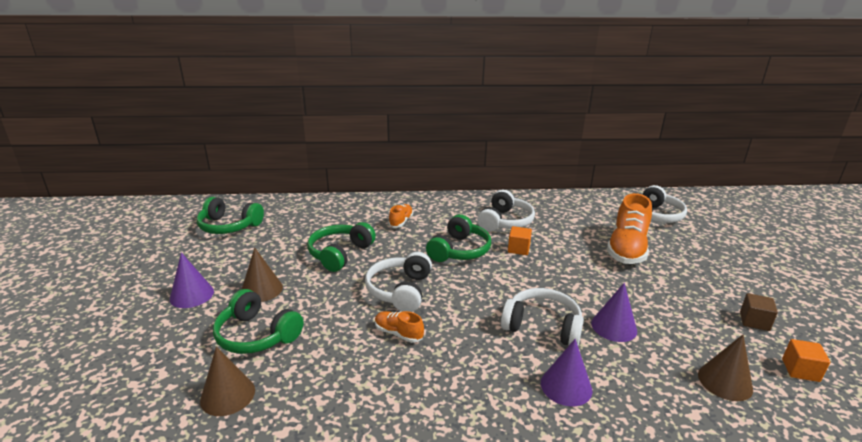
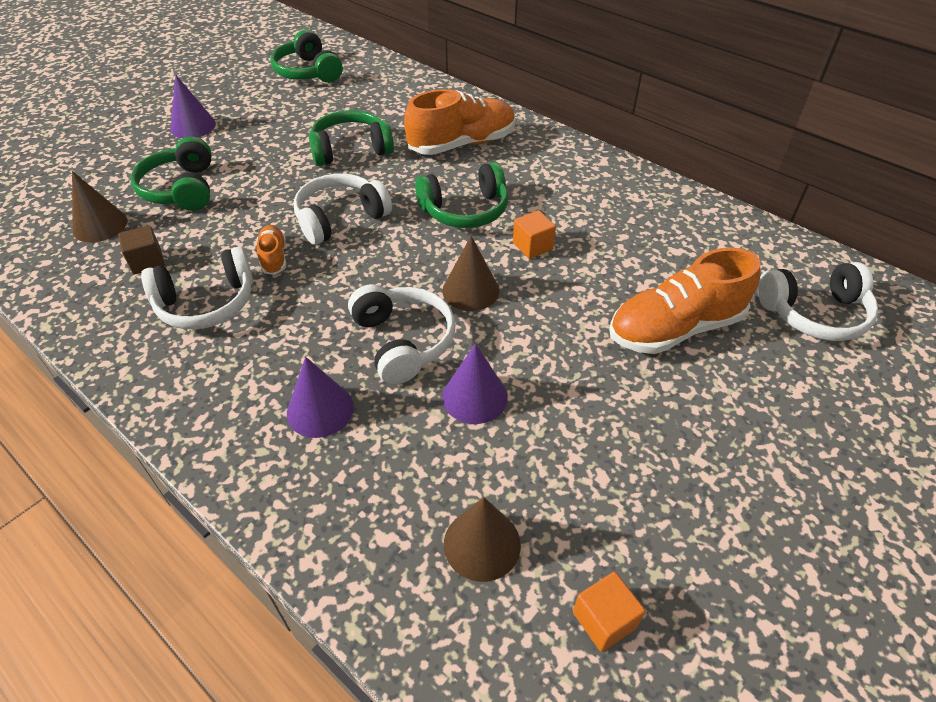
camera: 45 degrees right, 20 degrees up
brown cone [242,247,283,302] -> brown cone moved to [442,236,499,311]
orange shoe [388,204,413,228] -> orange shoe [404,89,515,155], size x2.05
white headphones [477,190,535,232] -> white headphones moved to [141,247,253,329]
brown cube [740,293,778,331] -> brown cube moved to [118,225,165,274]

